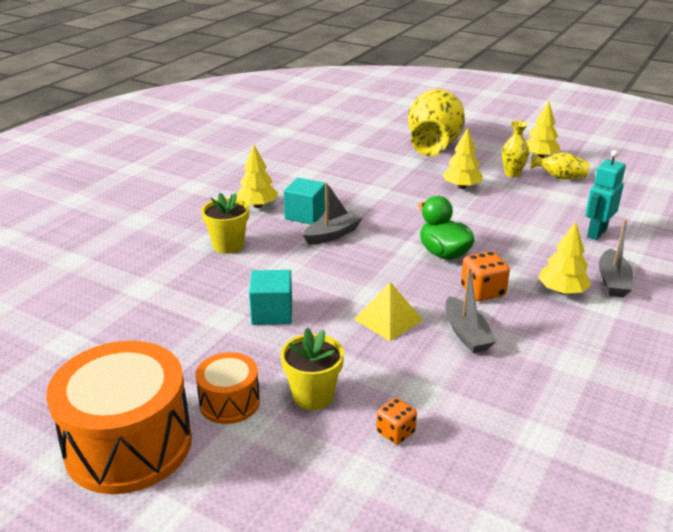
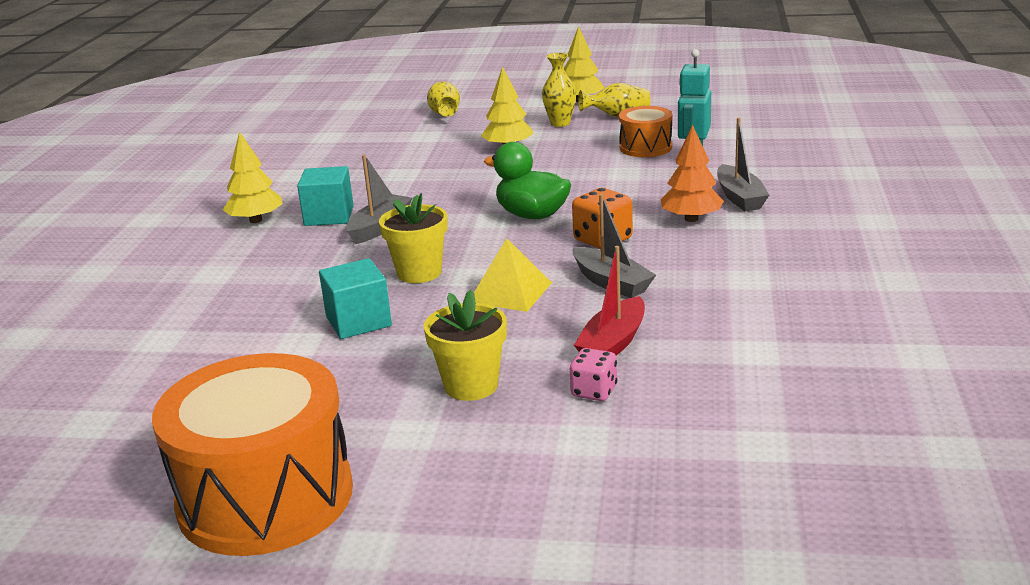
camera: 20 degrees left, 5 degrees down
orange drum [195,352,260,424] -> orange drum moved to [619,106,672,157]
yellow flower pot [201,193,249,254] -> yellow flower pot moved to [379,193,448,283]
orange dice [376,398,417,445] -> pink dice [570,348,617,401]
yellow vase [408,89,465,156] -> yellow vase [427,81,460,117], size x0.44
yellow tree [538,222,591,295] -> orange tree [661,125,724,222]
none -> red boat [574,246,645,355]

